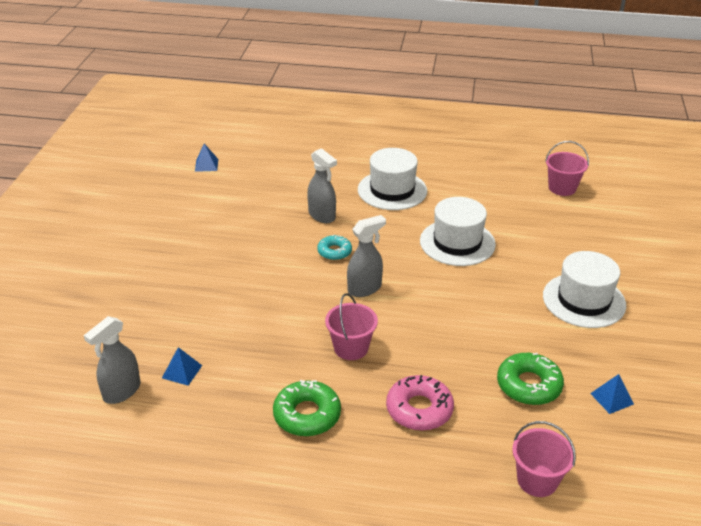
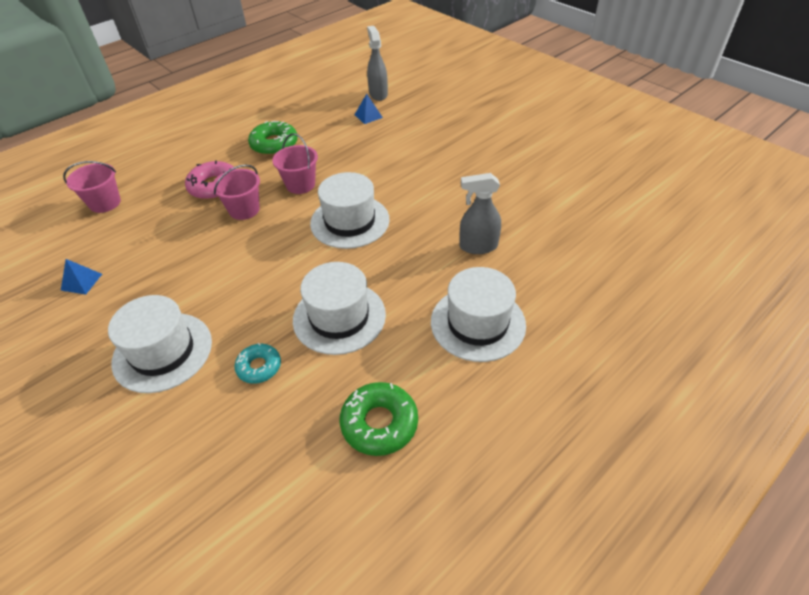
camera: 130 degrees right, 10 degrees up
blue pyramid [195,143,218,172] -> none
turquoise donut [317,235,352,260] -> turquoise donut moved to [234,343,281,384]
grey spray bottle [347,215,386,297] -> white hat [310,172,390,249]
green donut [497,353,564,405] -> green donut moved to [340,382,418,456]
pink bucket [545,141,589,196] -> pink bucket moved to [212,164,260,220]

